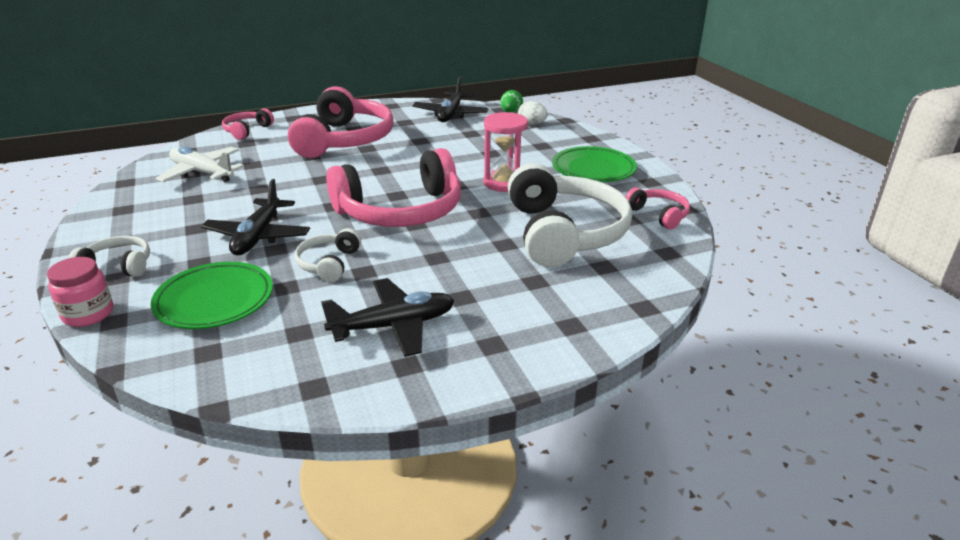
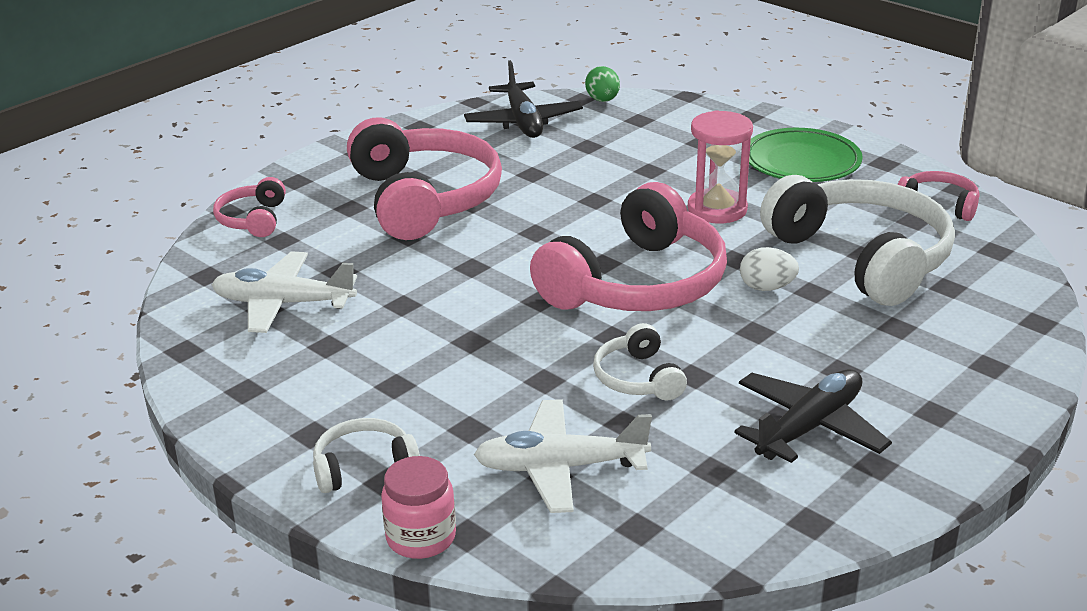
camera: 25 degrees left, 0 degrees up
green plate [151,262,273,329] -> white plane [474,399,652,513]
black plane [201,179,310,255] -> none
white egg [518,101,548,125] -> white egg moved to [740,247,799,291]

